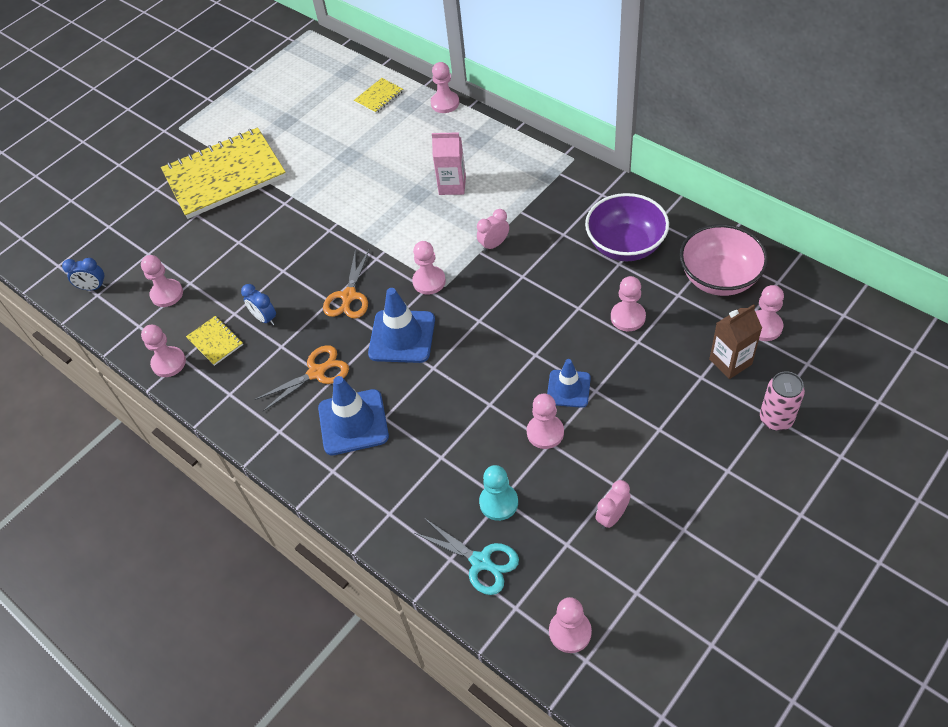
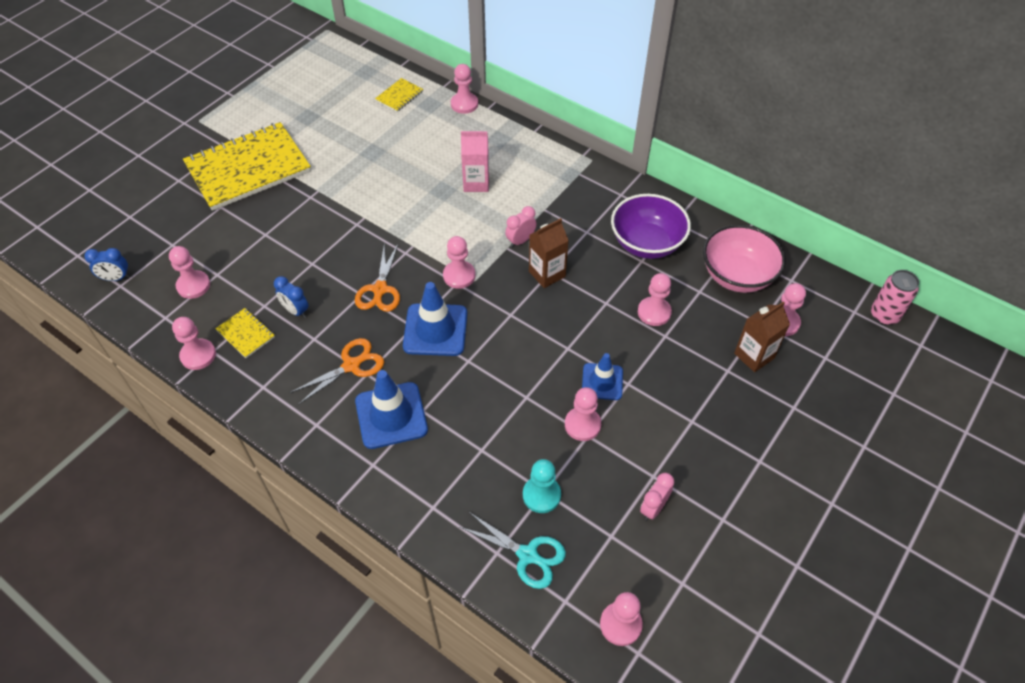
camera: 10 degrees left, 0 degrees up
pink can [760,371,805,431] -> pink can moved to [871,270,919,325]
none -> brown carton [529,218,569,288]

